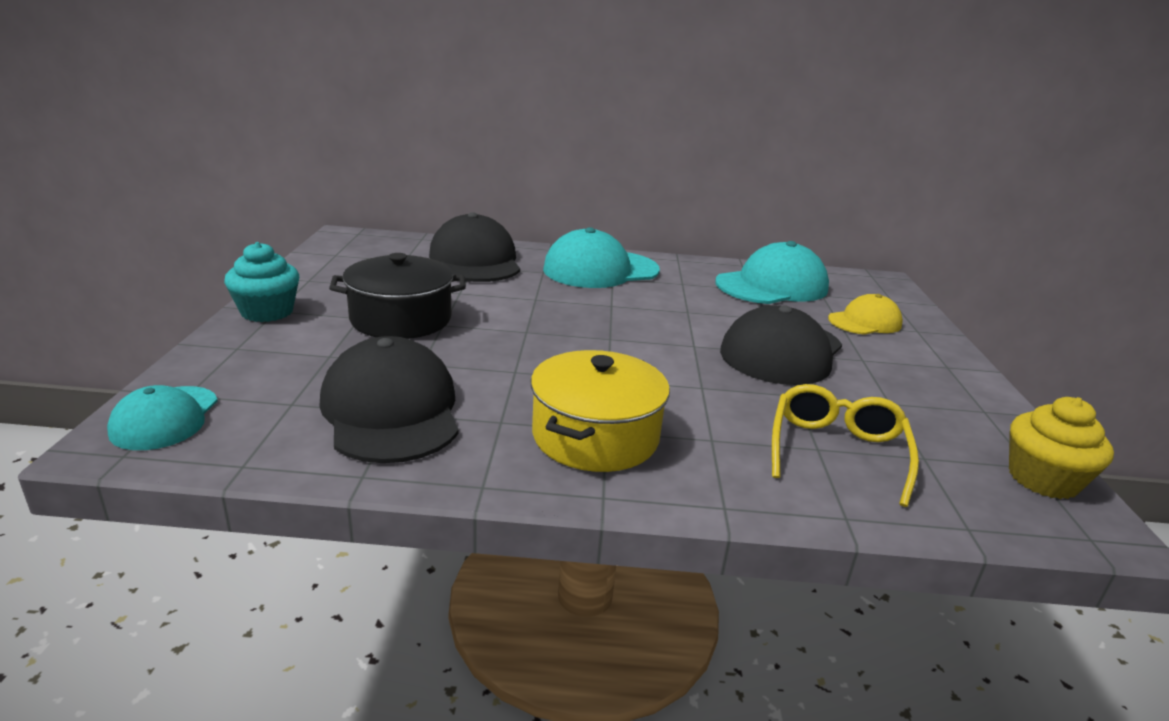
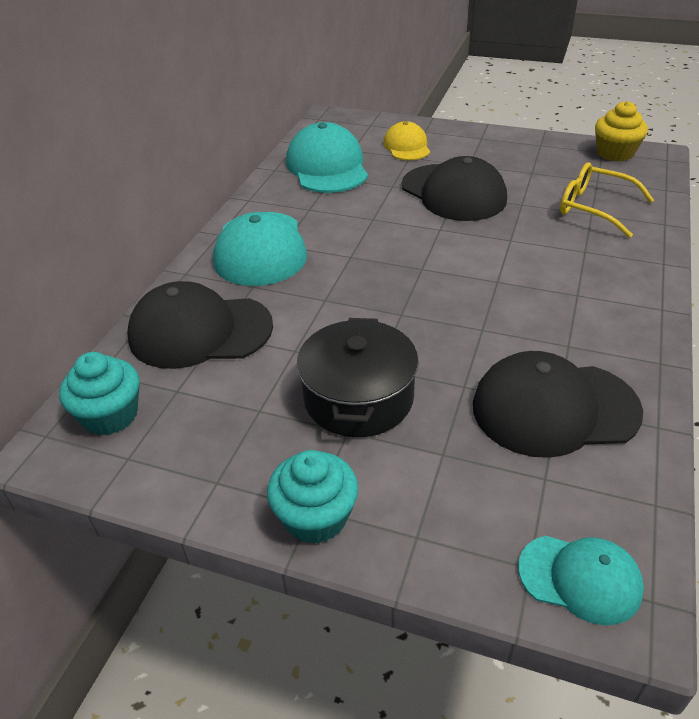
camera: 70 degrees left, 15 degrees up
yellow pot [531,350,670,472] -> none
none -> turquoise cupcake [59,352,140,436]

